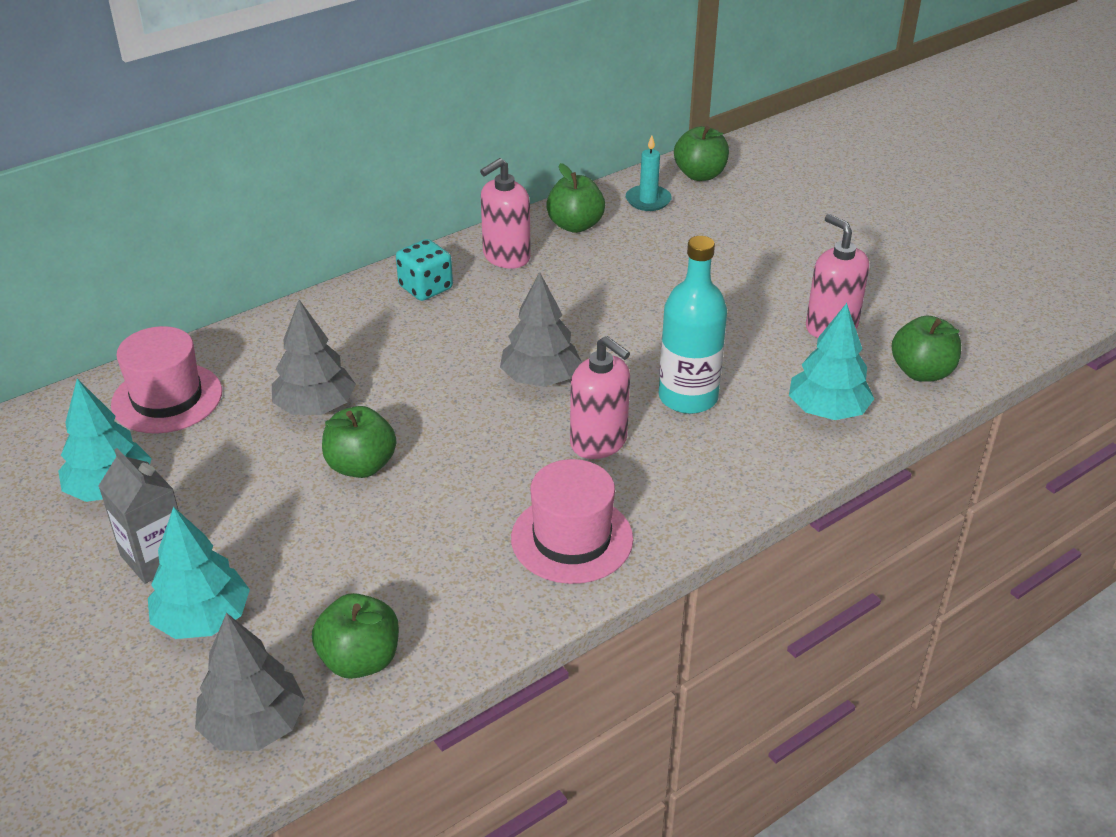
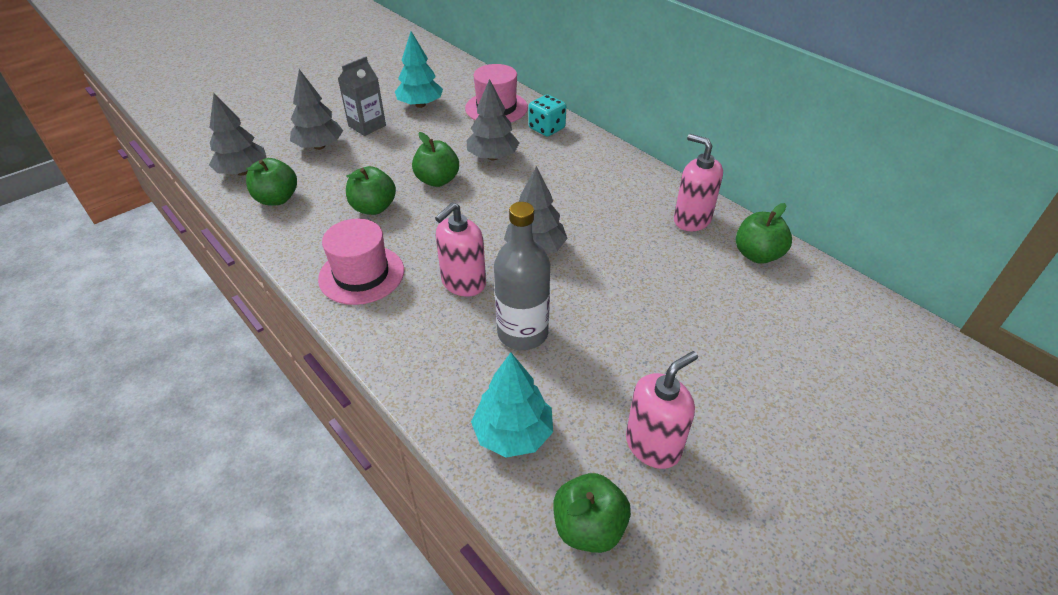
camera: 85 degrees right, 5 degrees up
turquoise tree [148,507,250,639] -> grey tree [290,69,343,150]
turquoise dice [396,239,453,301] -> turquoise dice moved to [528,95,566,137]
turquoise candle [626,135,672,211] -> none
turquoise bottle [659,236,727,414] -> grey bottle [494,202,550,350]
green apple [674,126,729,181] -> green apple moved to [346,166,396,215]

